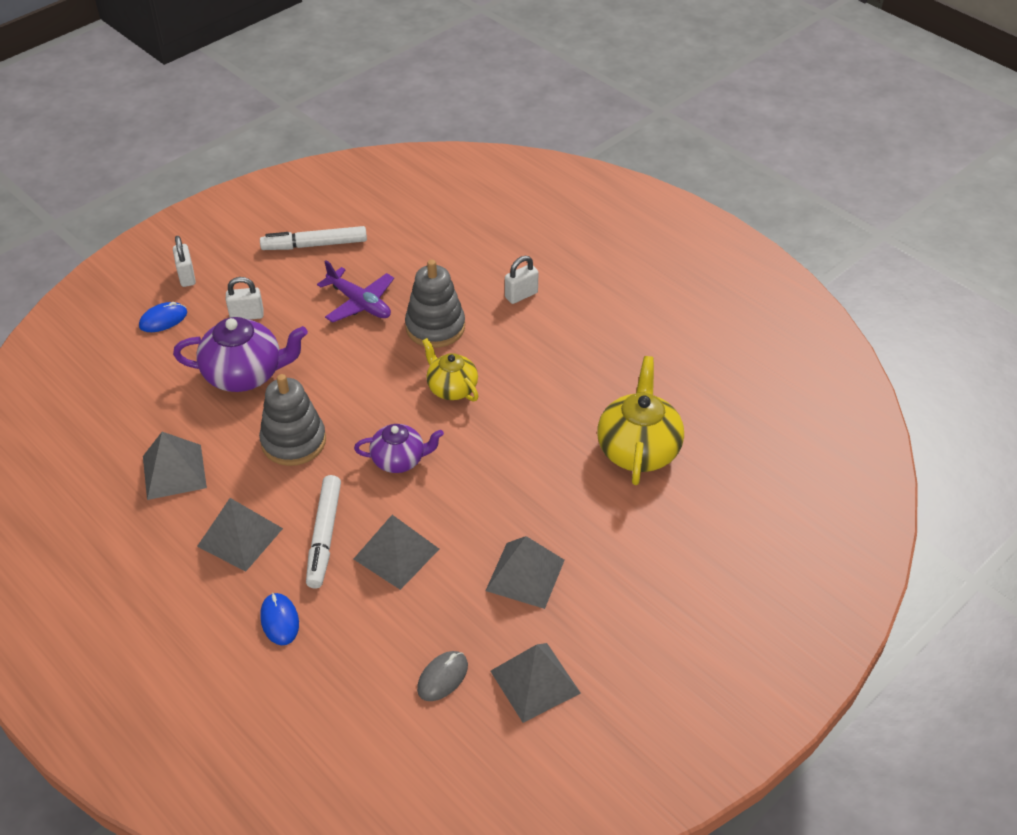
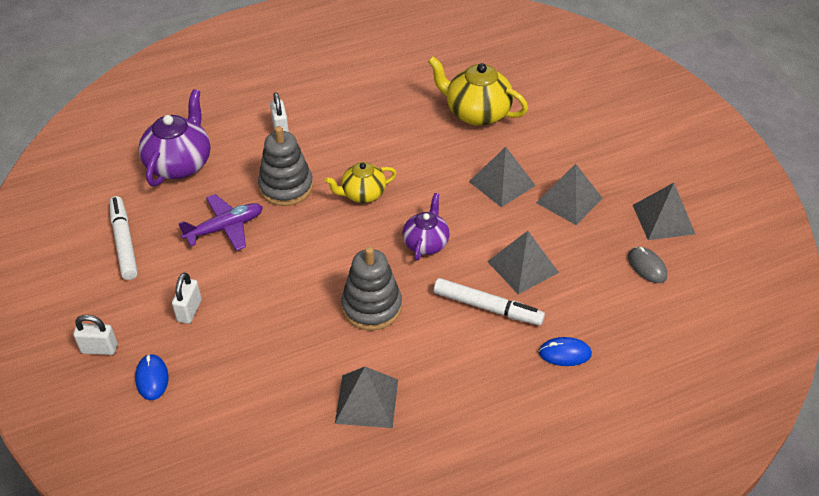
camera: 70 degrees left, 0 degrees up
purple teapot [173,317,308,392] -> purple teapot moved to [139,89,210,186]
grey pyramid [197,498,283,572] -> grey pyramid moved to [469,147,536,207]
white marker [260,226,367,250] -> white marker turned 150 degrees clockwise [109,196,138,280]

